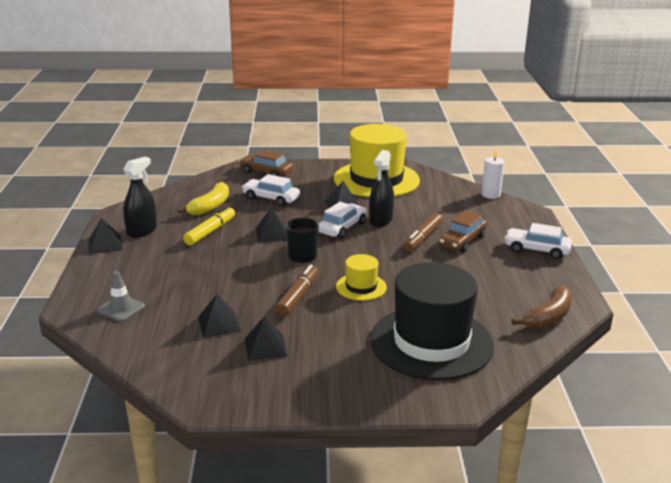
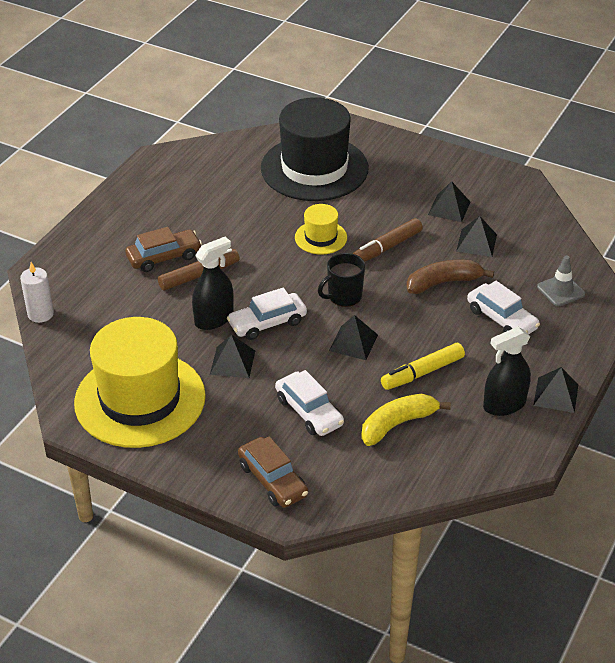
camera: 150 degrees left, 15 degrees up
white car [504,223,572,259] -> white car moved to [467,281,540,335]
brown banana [512,285,572,329] -> brown banana moved to [406,259,494,294]

